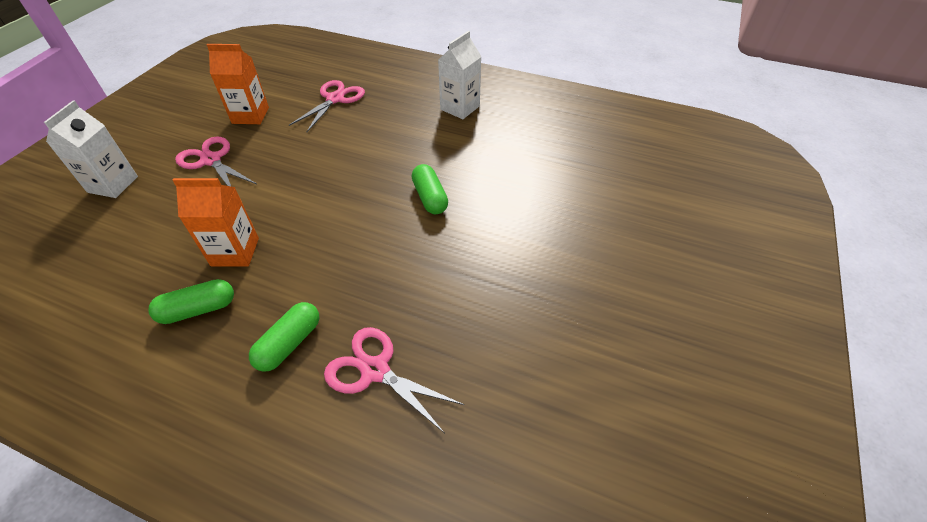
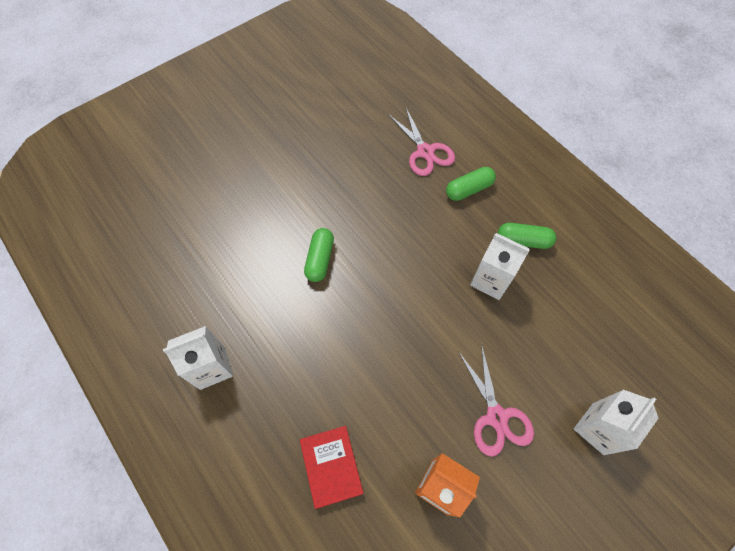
camera: 150 degrees left, 15 degrees up
orange carton [173,178,259,266] -> white carton [470,233,530,300]
pink scissors [289,80,365,132] -> red book [300,426,364,509]

